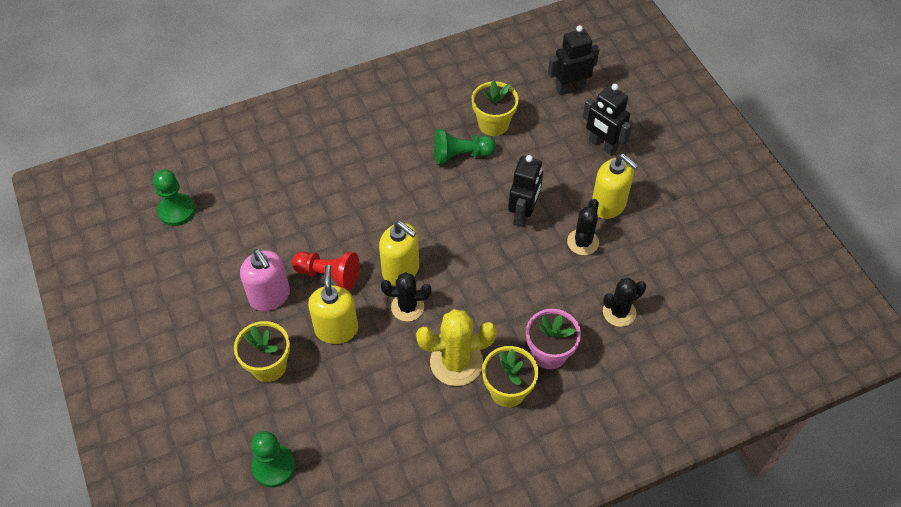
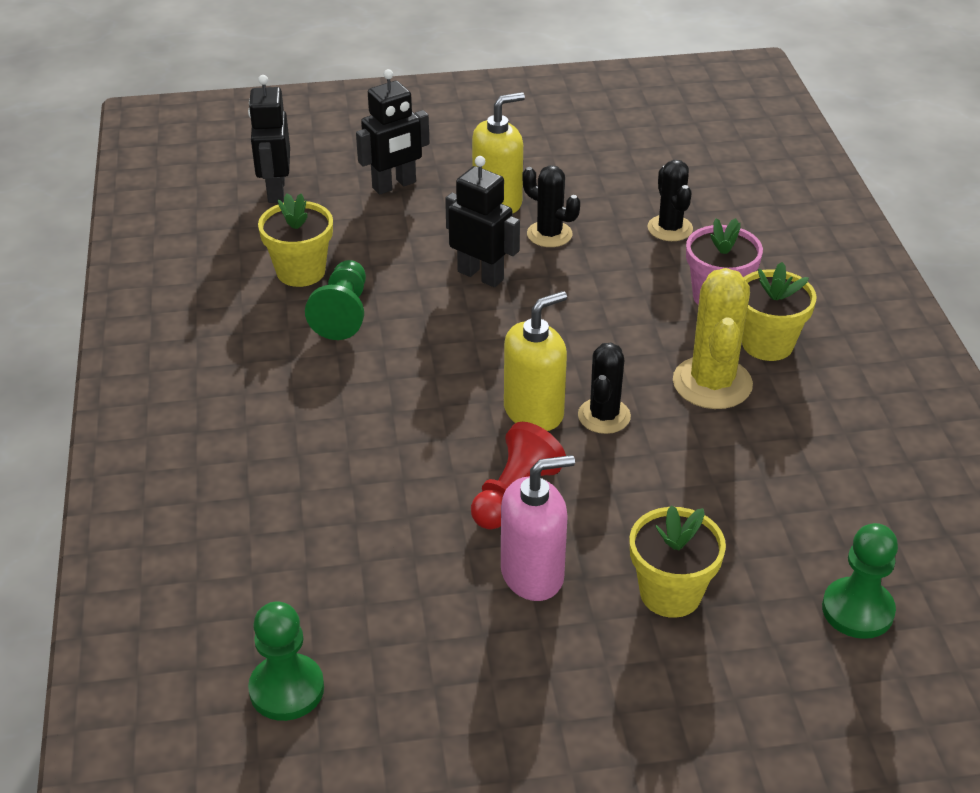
camera: 75 degrees left, 15 degrees down
yellow soap dispenser [308,265,358,344] -> none

